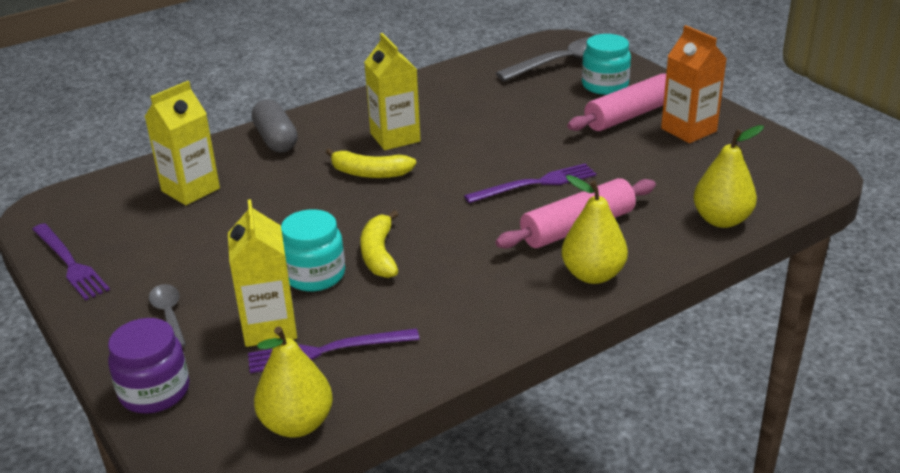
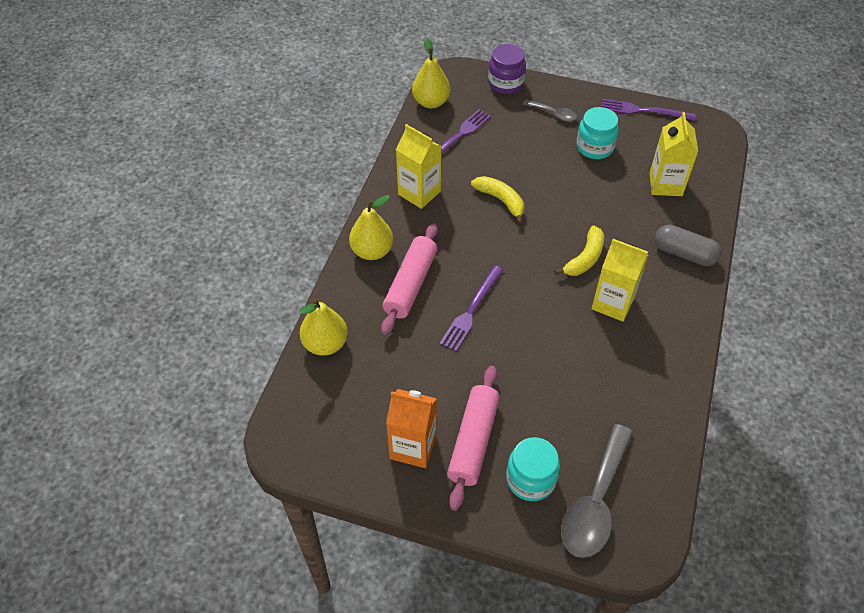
camera: 140 degrees right, 20 degrees up
yellow carton [228,199,297,347] -> yellow carton moved to [396,124,442,209]
turquoise jar [281,209,345,291] -> turquoise jar moved to [576,107,619,159]
yellow banana [326,148,416,178] -> yellow banana turned 150 degrees clockwise [554,225,604,276]

